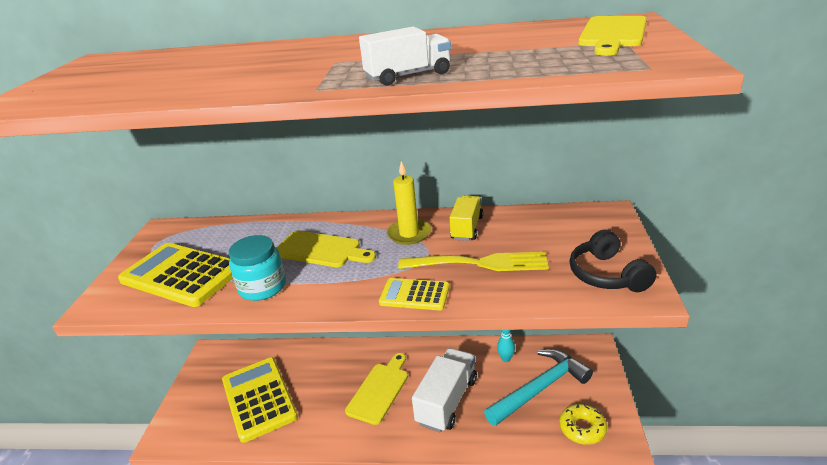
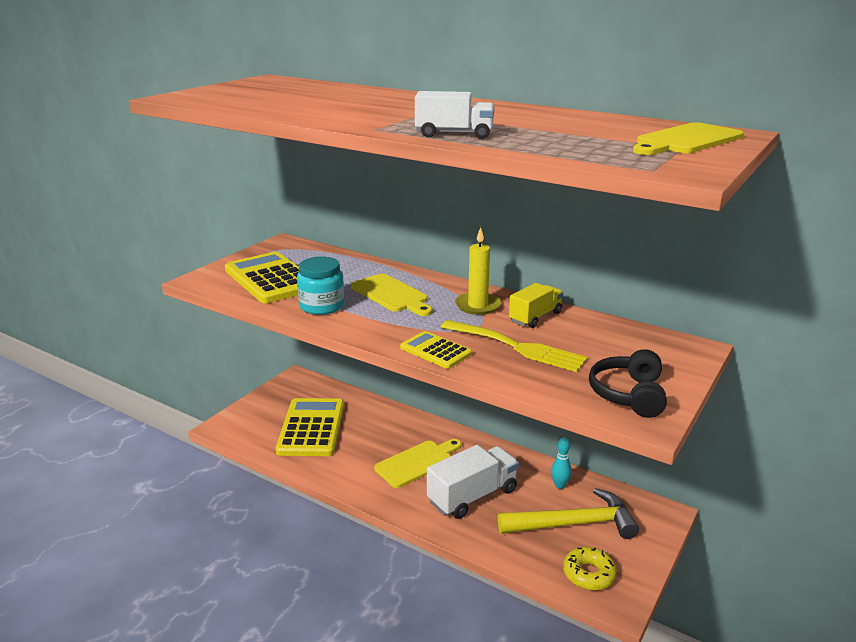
camera: 25 degrees right, 5 degrees down
turquoise hammer [484,349,593,426] -> yellow hammer [498,488,639,539]

